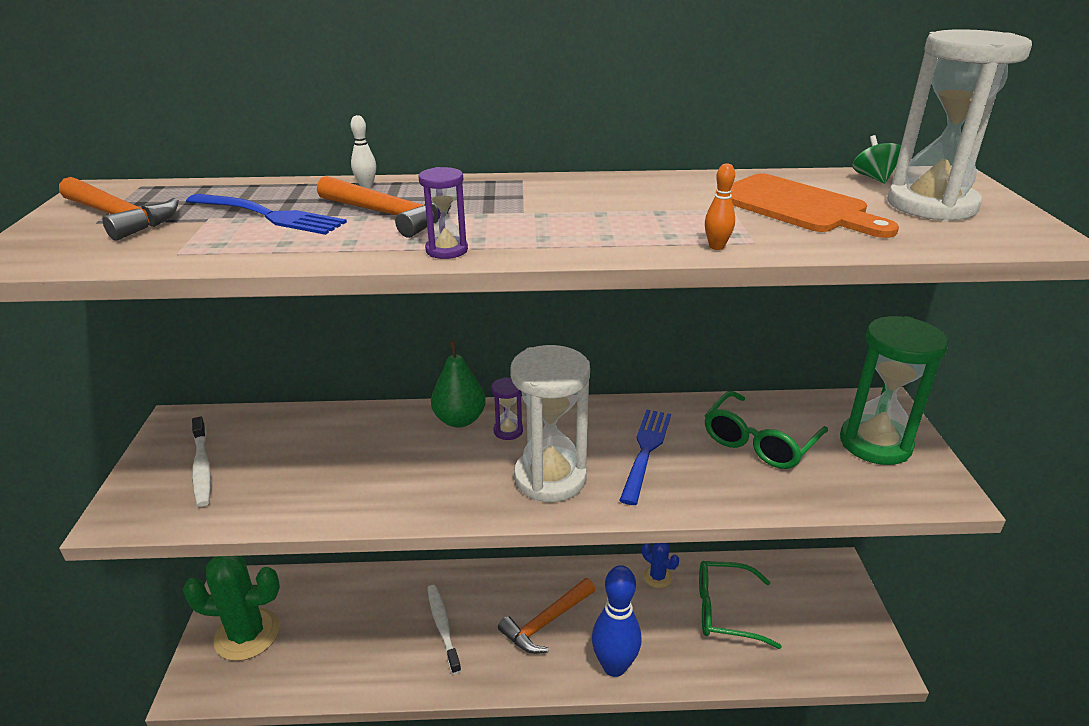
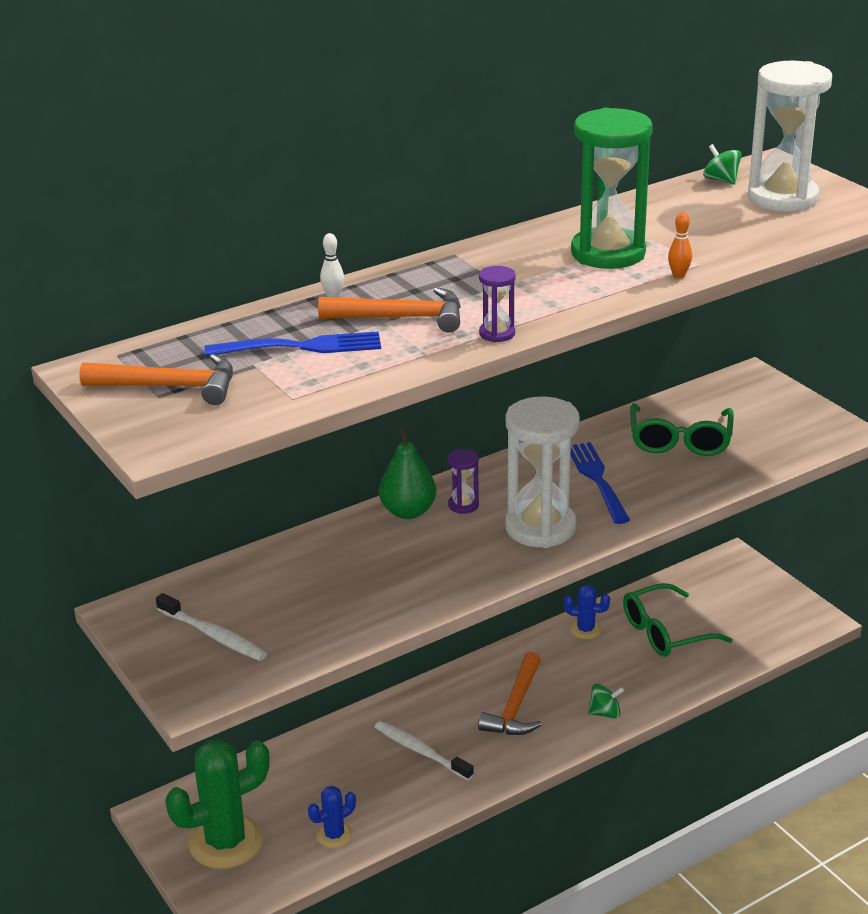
camera: 30 degrees left, 0 degrees up
blue bowling pin [592,565,641,677] -> green spinning top [588,683,625,719]
orange cutting board [716,173,899,238] -> none
green hourglass [840,316,949,465] -> green hourglass moved to [571,108,653,269]
none -> blue cactus [308,786,356,848]

